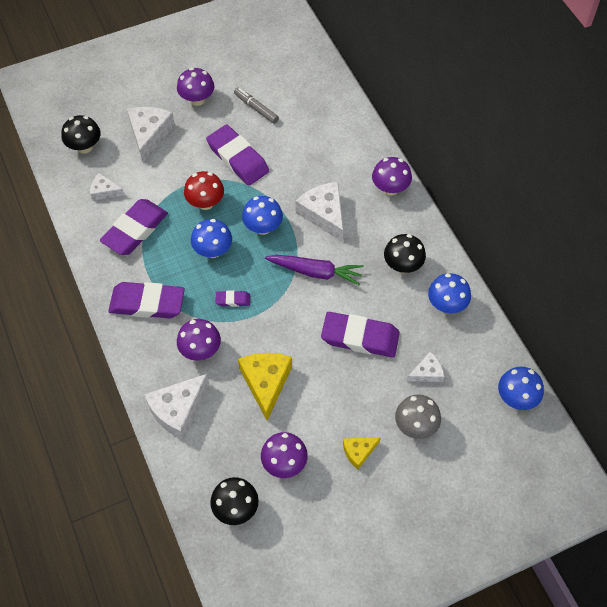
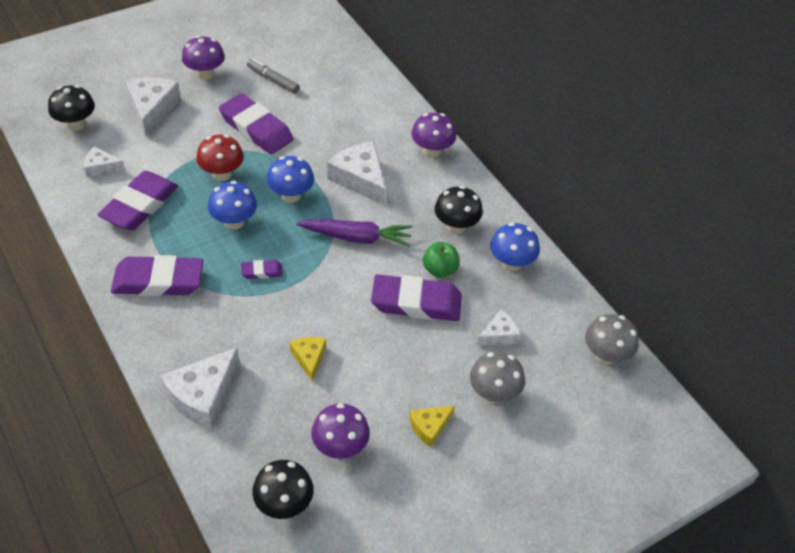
camera: 10 degrees left, 10 degrees down
purple mushroom [177,319,221,361] -> none
yellow cheese [238,353,292,421] -> yellow cheese [290,337,326,381], size x0.56
blue mushroom [498,367,544,410] -> grey mushroom [585,314,639,365]
none -> green apple [423,242,460,278]

